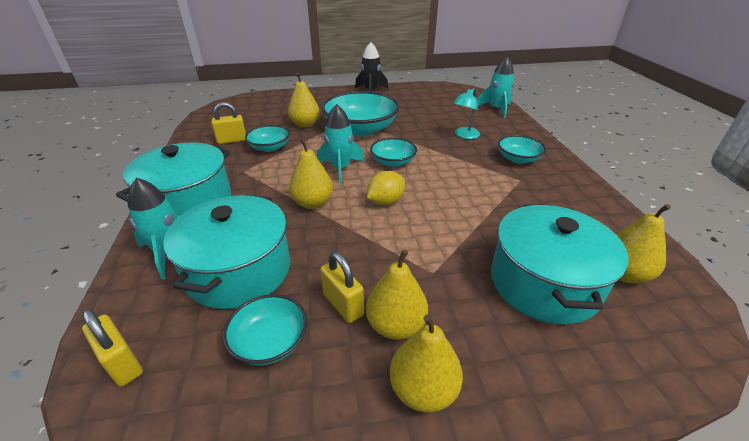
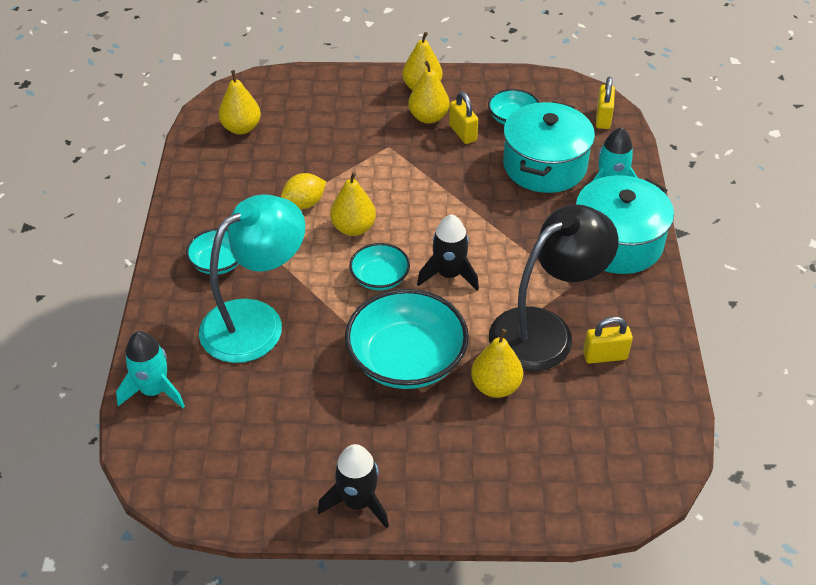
camera: 170 degrees left, 10 degrees up
yellow padlock [82,309,143,387] -> yellow padlock turned 45 degrees clockwise [596,77,615,129]
turquoise bowl [245,125,290,152] -> black lamp [489,204,619,371]
yellow pear [289,138,333,209] -> yellow pear moved to [330,172,376,236]
turquoise rocket [317,104,364,184] -> black rocket [417,214,479,291]
yellow lemon [367,171,405,206] -> yellow lemon moved to [281,173,326,209]
turquoise lamp [453,88,480,139] -> turquoise lamp [199,194,305,363], size x2.15
turquoise pot [491,204,629,325] -> none

